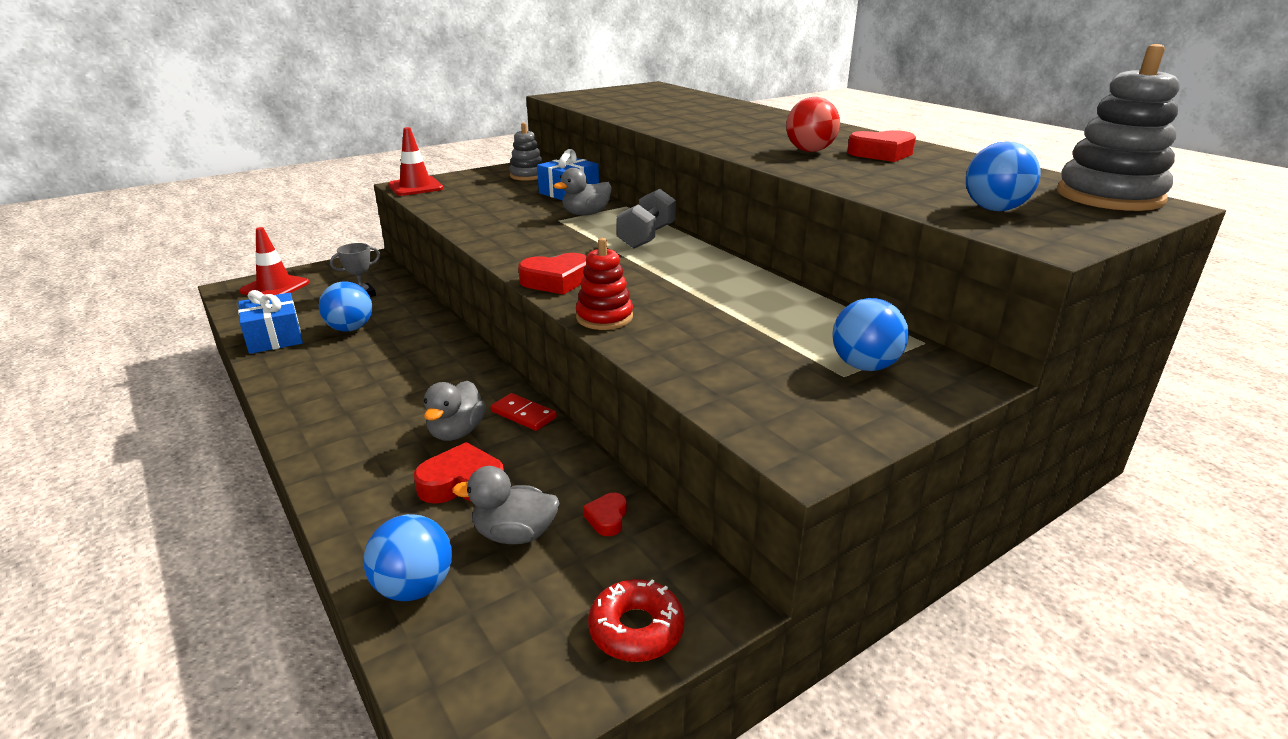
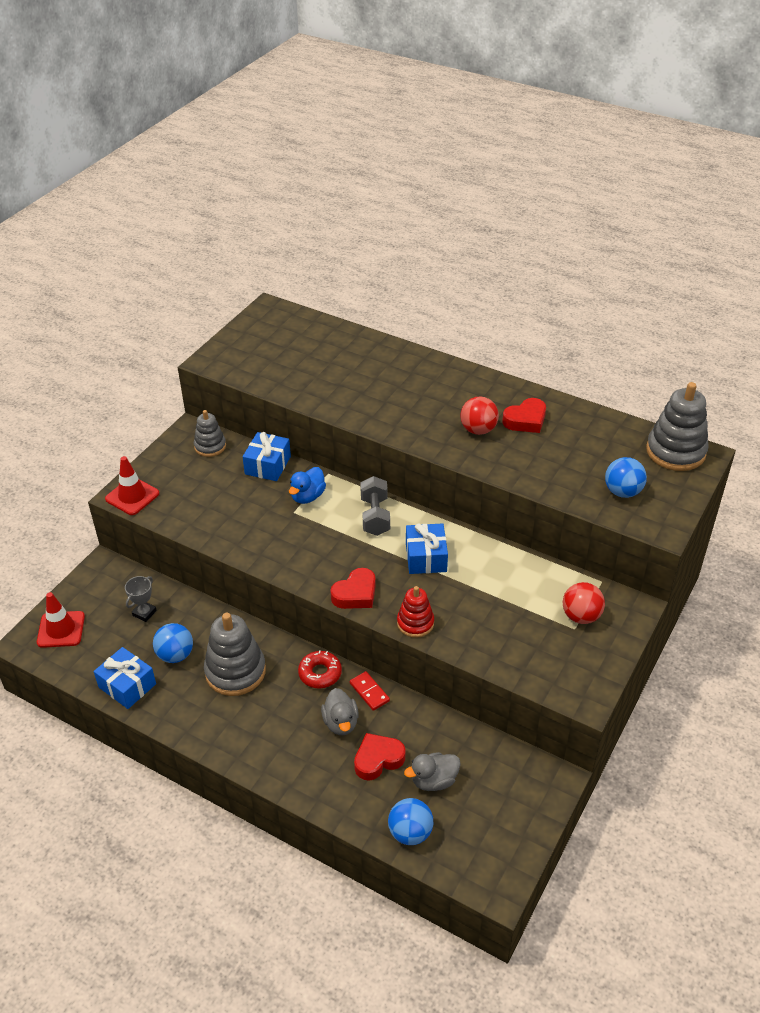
camera: 25 degrees left, 15 degrees up
red domino [491,393,557,431] -> red domino turned 45 degrees clockwise [350,671,390,711]
grey duck [554,168,612,216] -> blue duck [289,467,326,504]
red heart [583,493,627,536] -> none
red donut [588,579,685,662] -> red donut moved to [298,650,342,688]
blue ball [832,298,909,371] -> red ball [563,582,605,624]
none -> grey stacking toy [204,613,266,696]
none -> blue gift [406,523,448,574]

